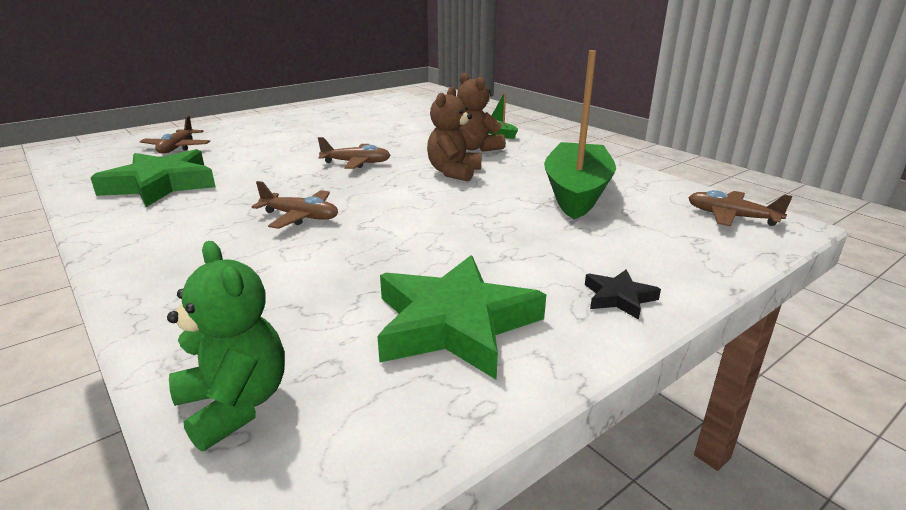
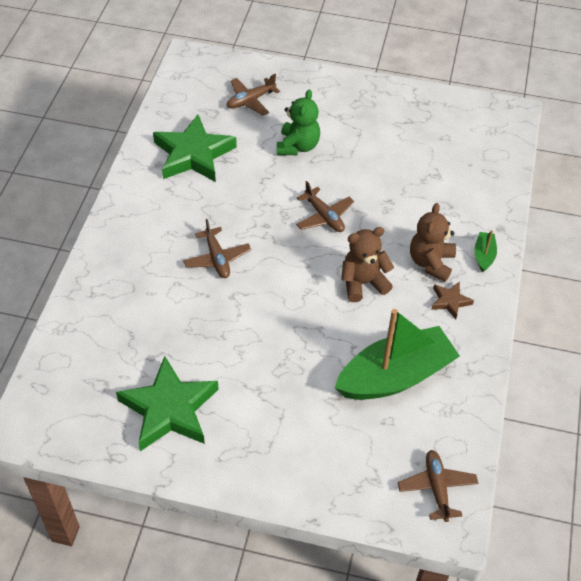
camera: 50 degrees right, 25 degrees up
green teddy bear [167,241,285,451] -> green teddy bear moved to [277,89,320,155]
black star [585,270,661,320] -> none
none -> brown star [431,282,474,319]

